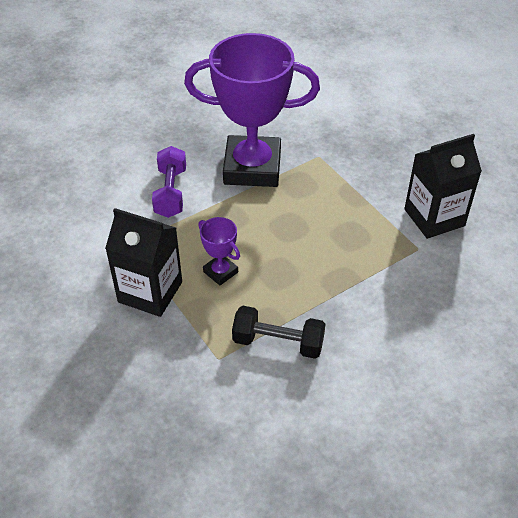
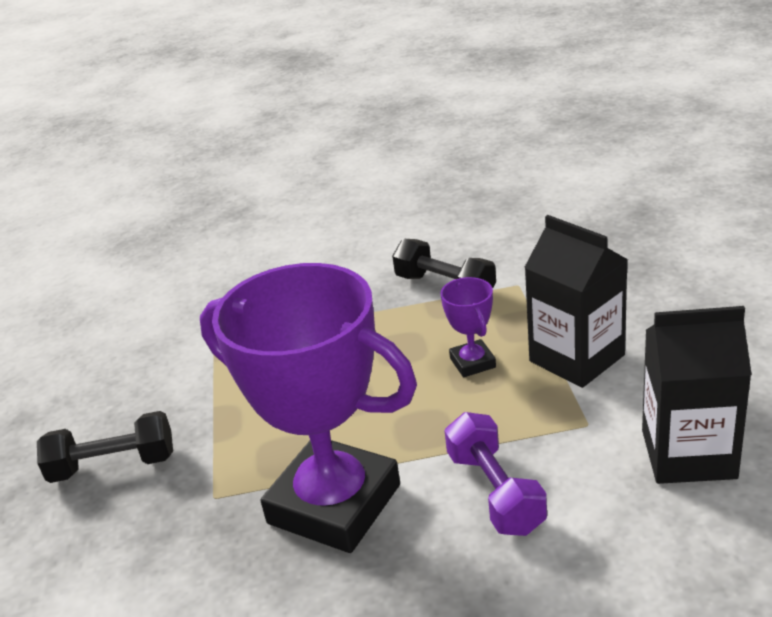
camera: 150 degrees left, 15 degrees down
purple dumbbell [152,146,186,218] -> purple dumbbell turned 45 degrees counterclockwise [445,412,547,536]
black carton [404,134,482,239] -> black carton moved to [642,306,752,484]
none -> black dumbbell [37,411,173,483]

